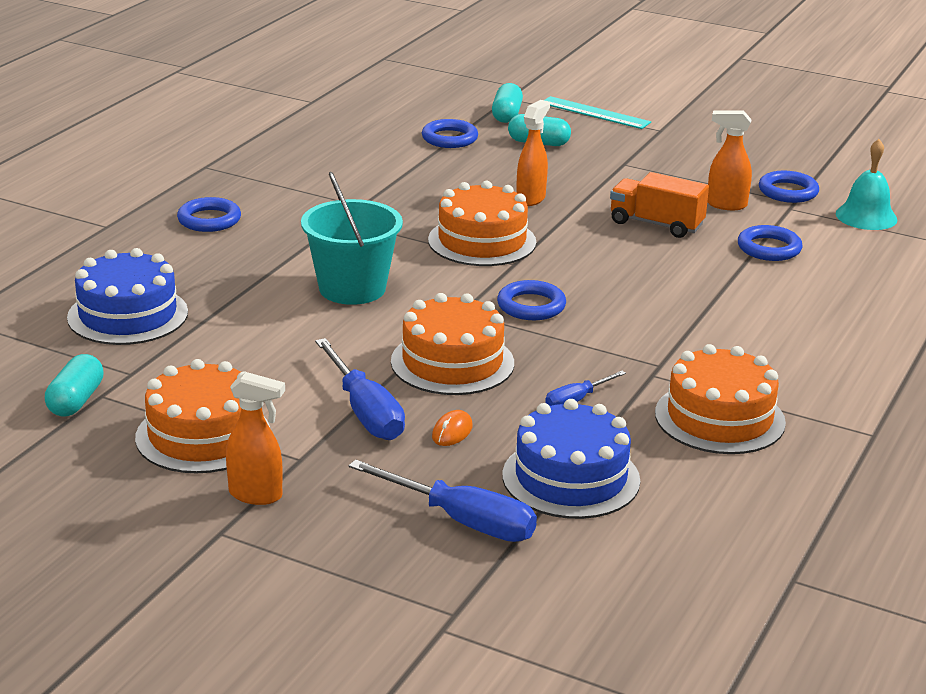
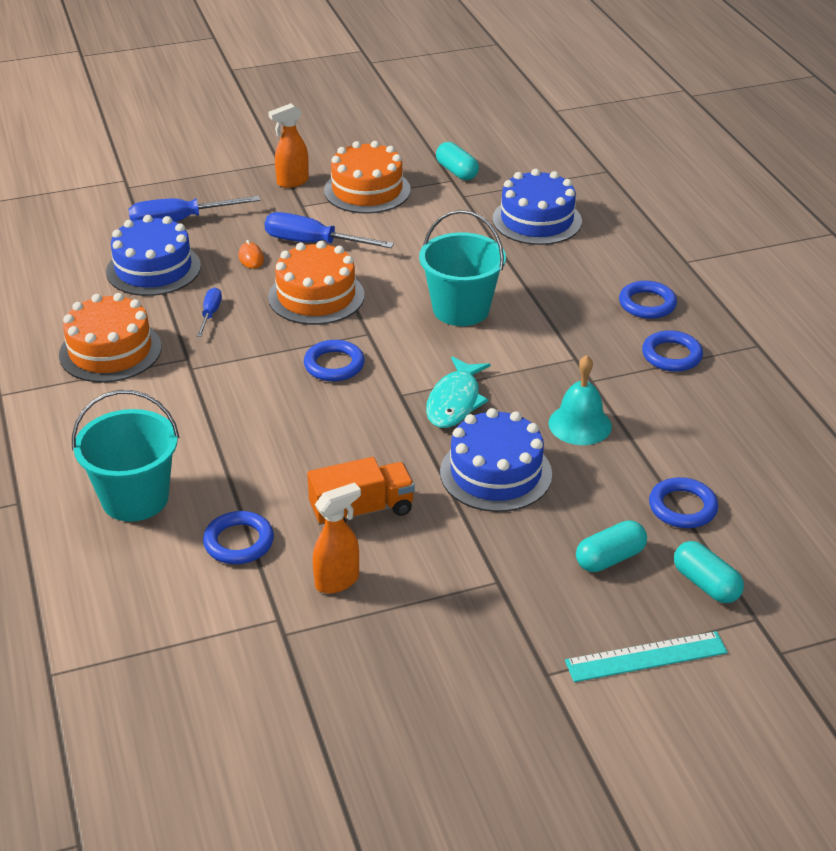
camera: 135 degrees right, 10 degrees up
orange cake [428,181,536,266] -> turquoise fish [426,356,491,428]
orange spray bottle [516,100,550,206] -> blue cake [440,408,552,512]
blue ring [759,171,819,203] -> blue ring moved to [642,330,703,372]
turquoise bell [836,139,897,230] -> turquoise bell moved to [548,355,612,445]
none -> turquoise bucket [72,390,179,522]

